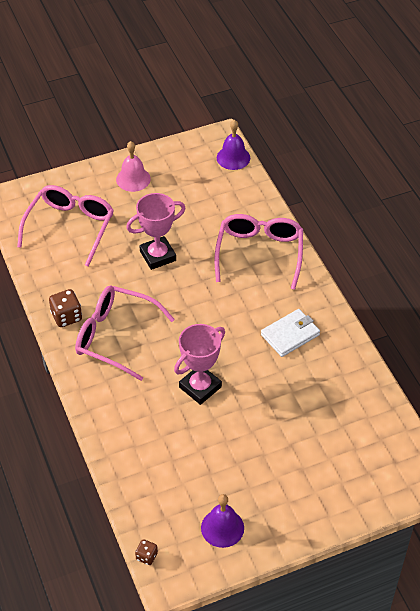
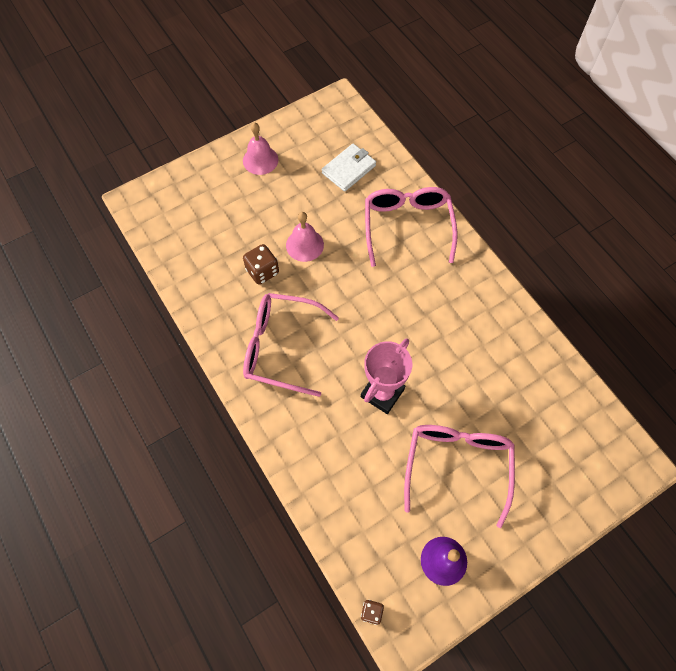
camera: 10 degrees left, 15 degrees up
pink glasses [17,185,114,267] -> pink glasses moved to [404,425,515,528]
brown dice [49,289,82,327] -> brown dice moved to [243,244,279,285]
pink trophy [126,193,186,270] -> pink bell [286,212,324,262]
purple bell [217,120,250,170] -> none
white wallet [261,309,320,357] -> white wallet moved to [322,144,376,192]

